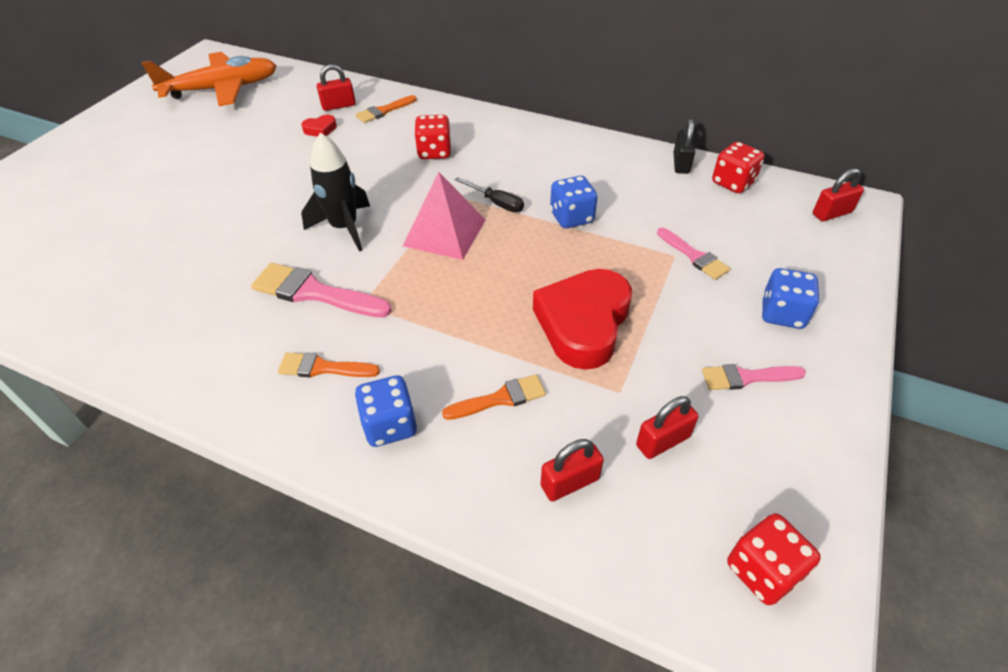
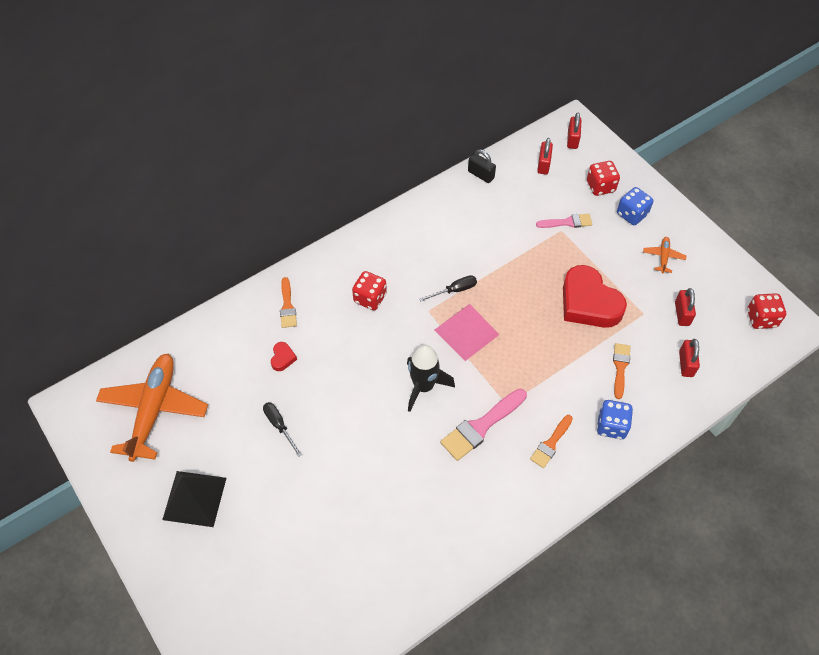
camera: 60 degrees left, 10 degrees up
red padlock [317,64,356,111] -> red padlock moved to [537,138,553,174]
blue dice [550,176,598,228] -> none
pink brush [702,364,806,390] -> orange plane [643,237,686,273]
red dice [712,142,764,193] -> red dice moved to [587,161,620,196]
none -> black pyramid [162,471,226,527]
none -> black screwdriver [263,402,302,457]

